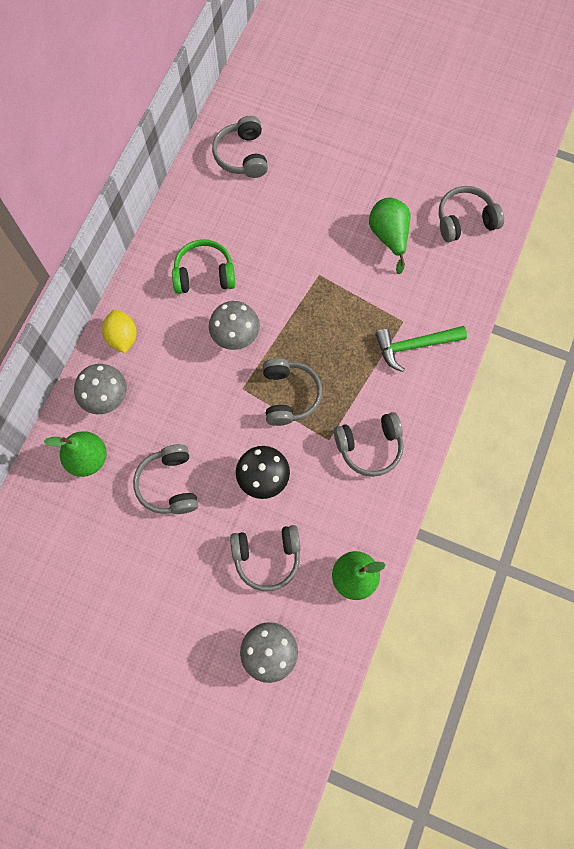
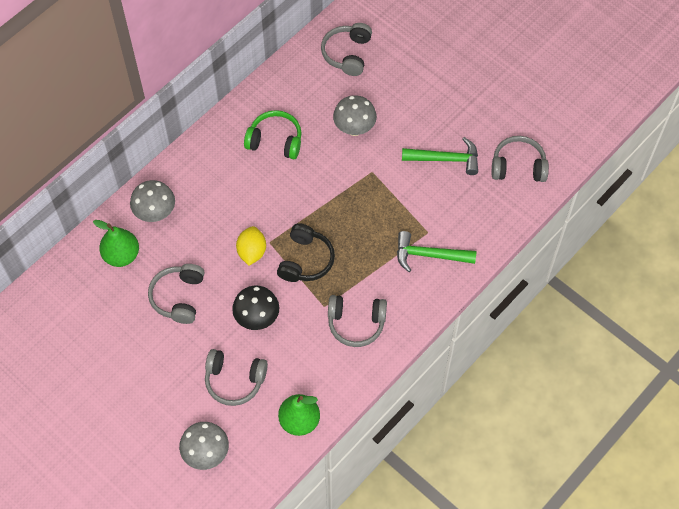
camera: 20 degrees right, 10 degrees down
yellow lemon [102,310,137,353] -> yellow lemon moved to [236,226,266,265]
grey mushroom [209,301,260,350] -> grey mushroom moved to [333,95,377,136]
grey headphones [263,358,322,426] -> black headphones [277,223,335,282]
green pear [369,197,410,275] -> green hammer [402,137,478,175]

